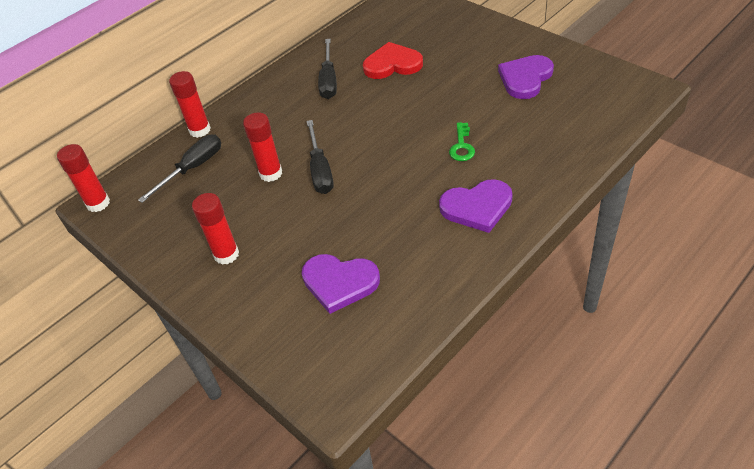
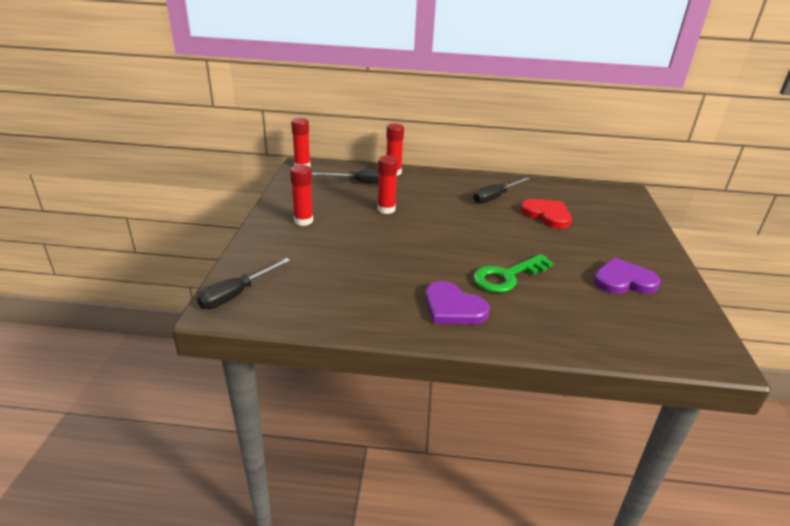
camera: 45 degrees right, 15 degrees down
purple heart [302,254,380,314] -> none
black screwdriver [307,120,334,194] -> black screwdriver moved to [197,258,290,309]
green key [449,122,475,161] -> green key [473,254,553,293], size x1.78

